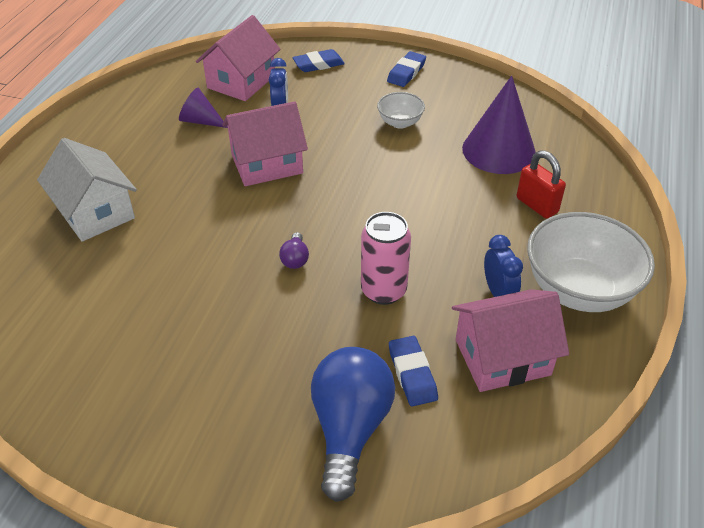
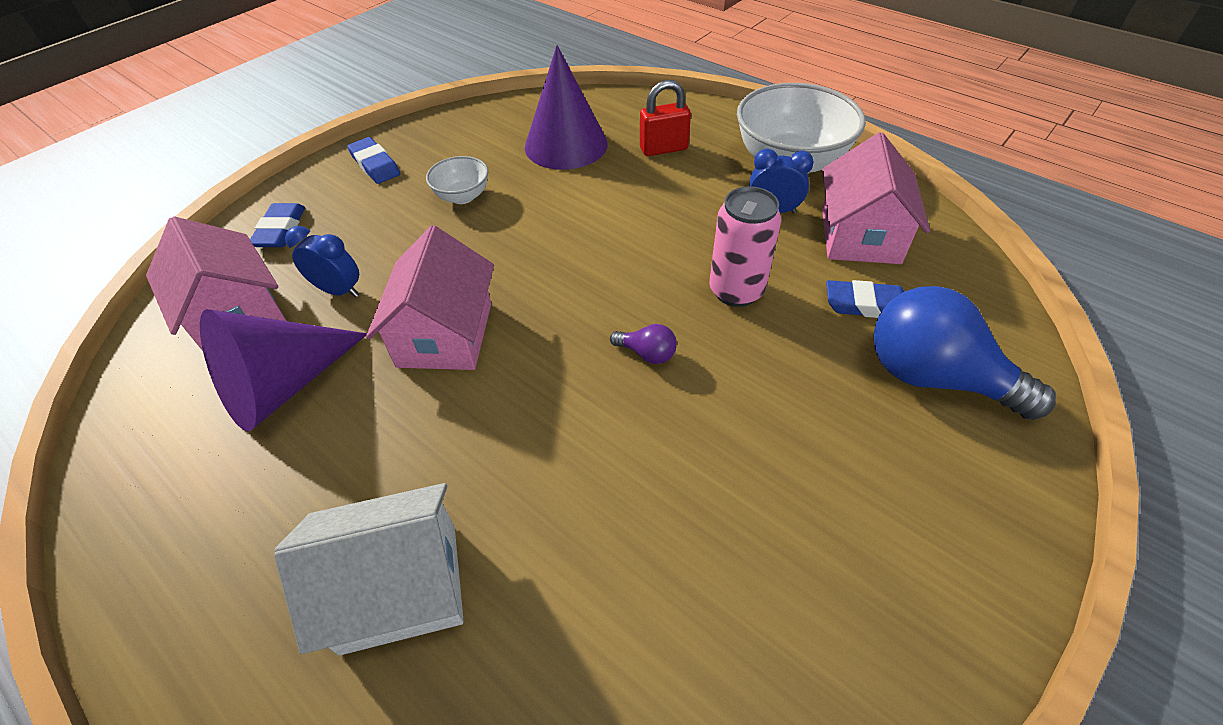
camera: 65 degrees left, 5 degrees up
purple cone [179,88,228,128] -> purple cone [200,309,367,431], size x1.85

